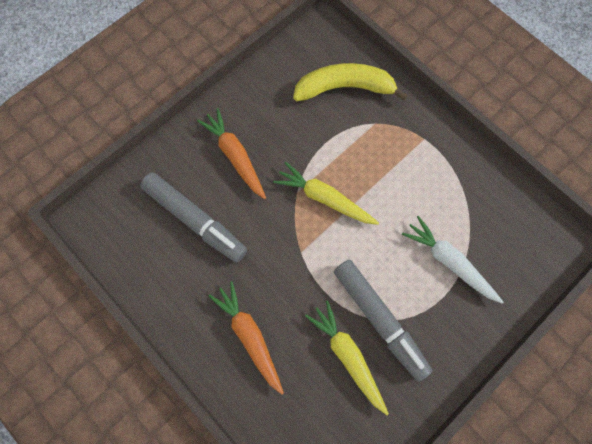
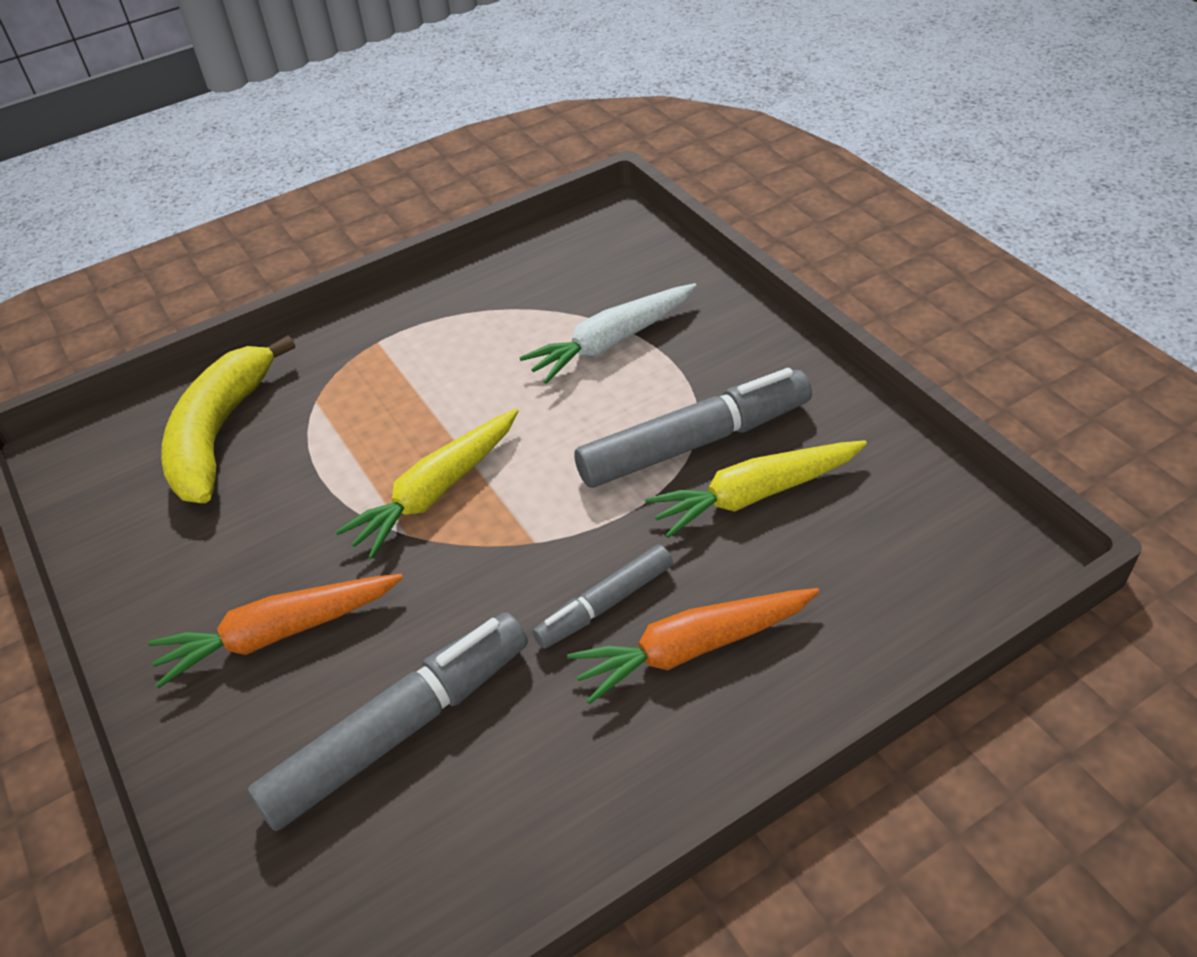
camera: 75 degrees left, 25 degrees down
none -> grey marker [533,545,673,649]

